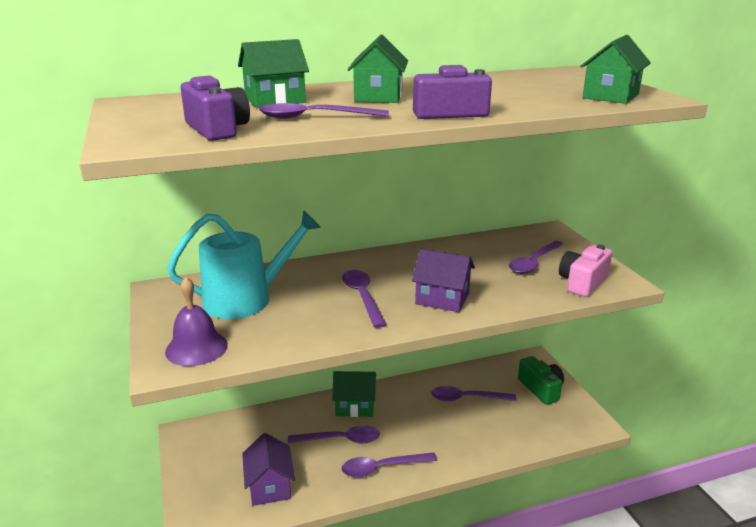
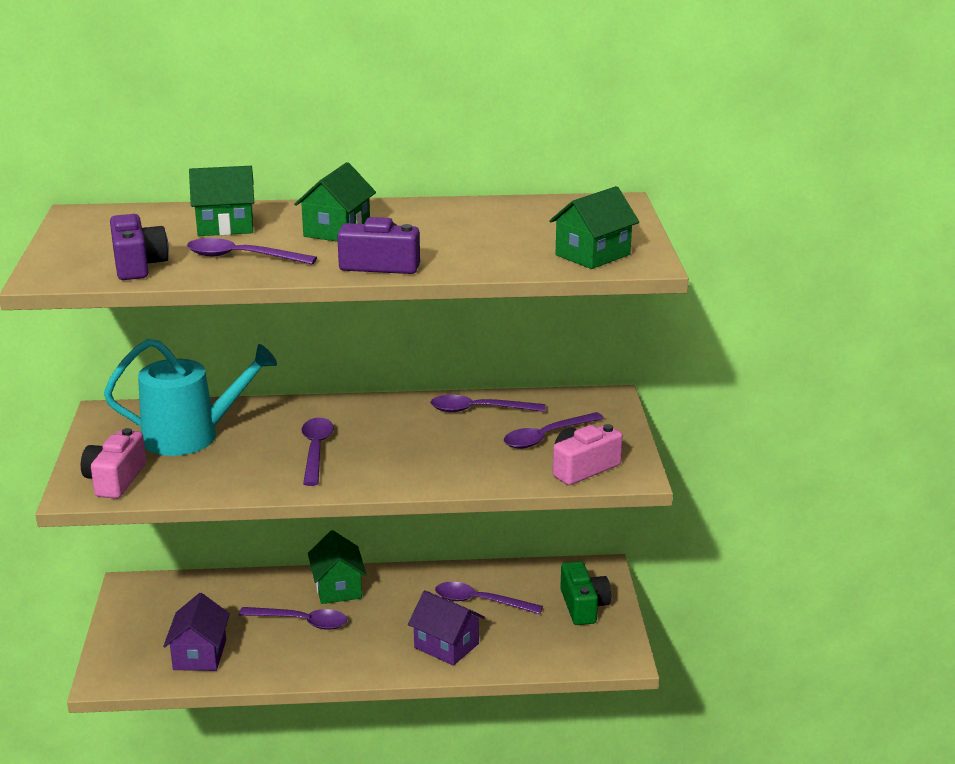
camera: 15 degrees right, 0 degrees up
purple bell [165,277,228,366] -> pink camera [81,428,146,499]
green house [332,371,376,417] -> green house turned 60 degrees clockwise [308,530,367,604]
purple spoon [342,453,437,478] -> purple spoon moved to [430,395,546,412]
purple house [412,249,475,312] -> purple house moved to [408,590,485,666]

